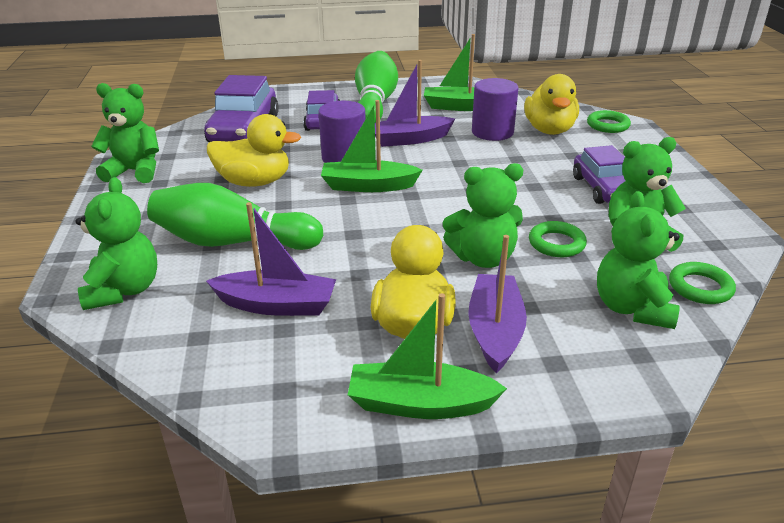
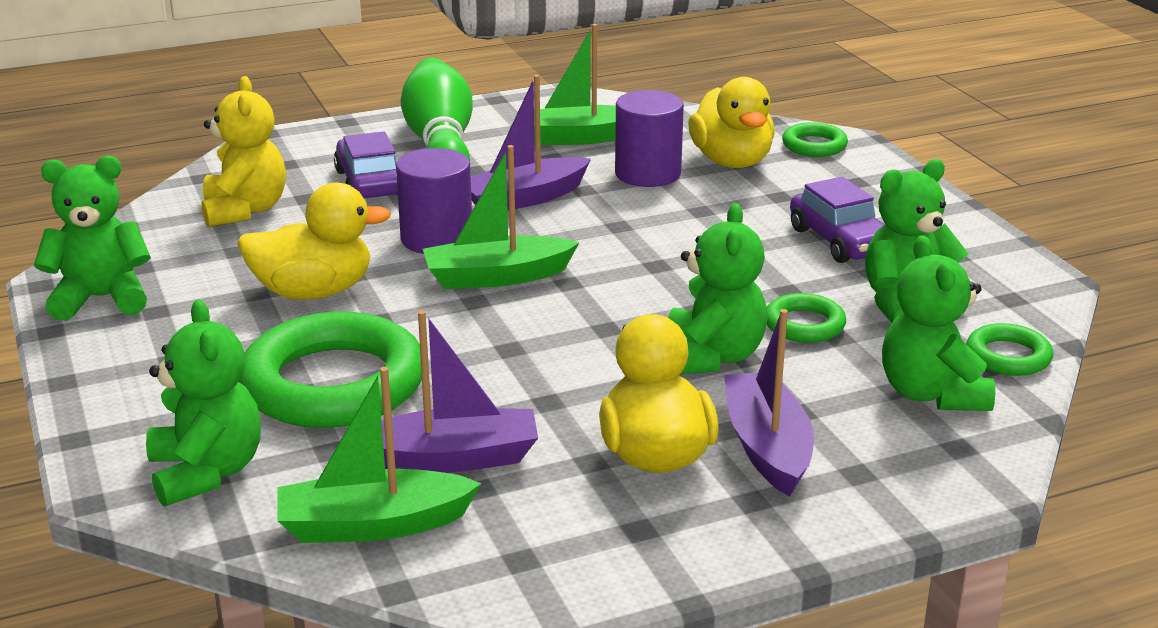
camera: 15 degrees left, 5 degrees down
green bowling pin [147,183,323,250] -> green ring [238,312,422,428]
purple car [204,75,279,142] -> yellow teddy bear [202,76,286,227]
green boat [348,293,507,419] -> green boat moved to [277,367,481,543]
green teddy bear [442,163,523,268] -> green teddy bear turned 60 degrees counterclockwise [668,203,768,374]

